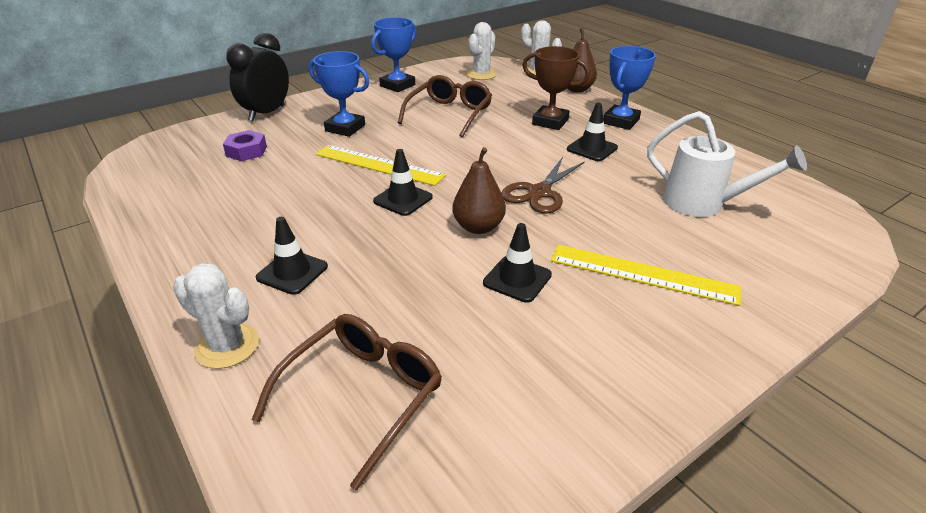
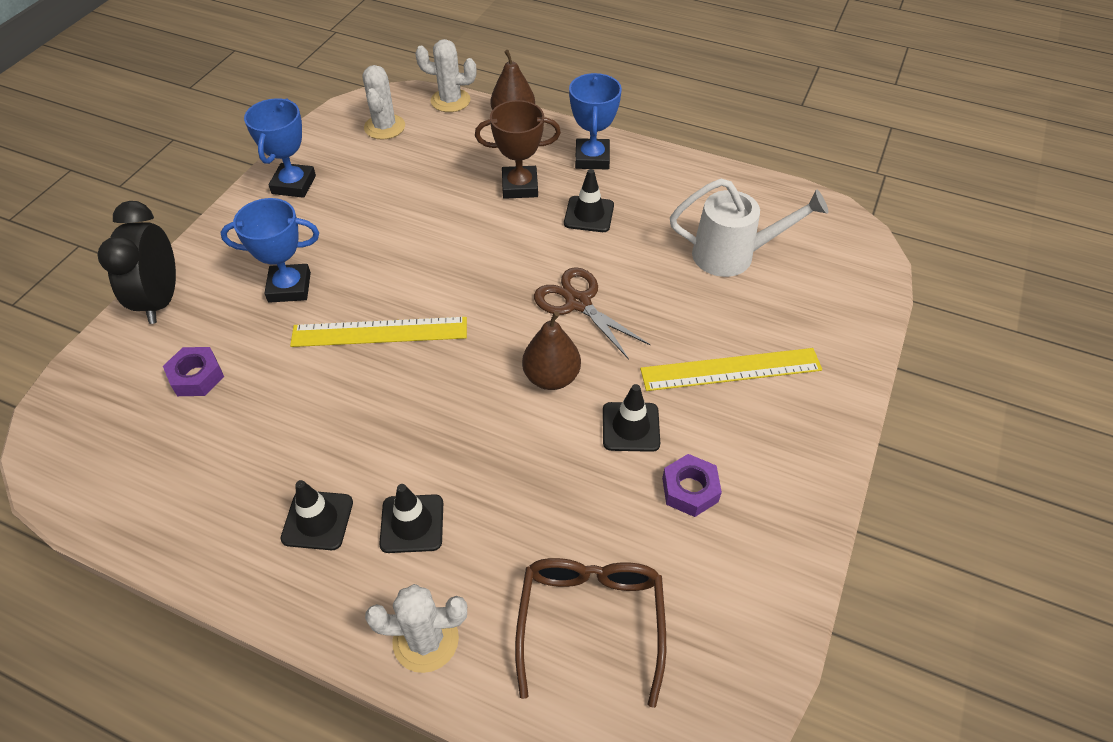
camera: 30 degrees left, 15 degrees up
black traffic cone [373,149,433,216] -> black traffic cone moved to [281,480,353,550]
brown glasses [398,75,492,137] -> none
brown scissors [502,157,585,214] -> brown scissors turned 135 degrees clockwise [534,267,651,360]
none -> purple nut [662,454,722,517]

